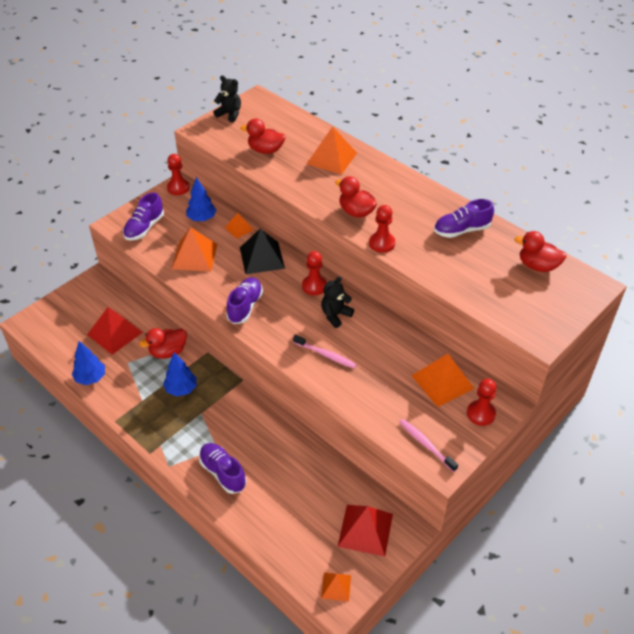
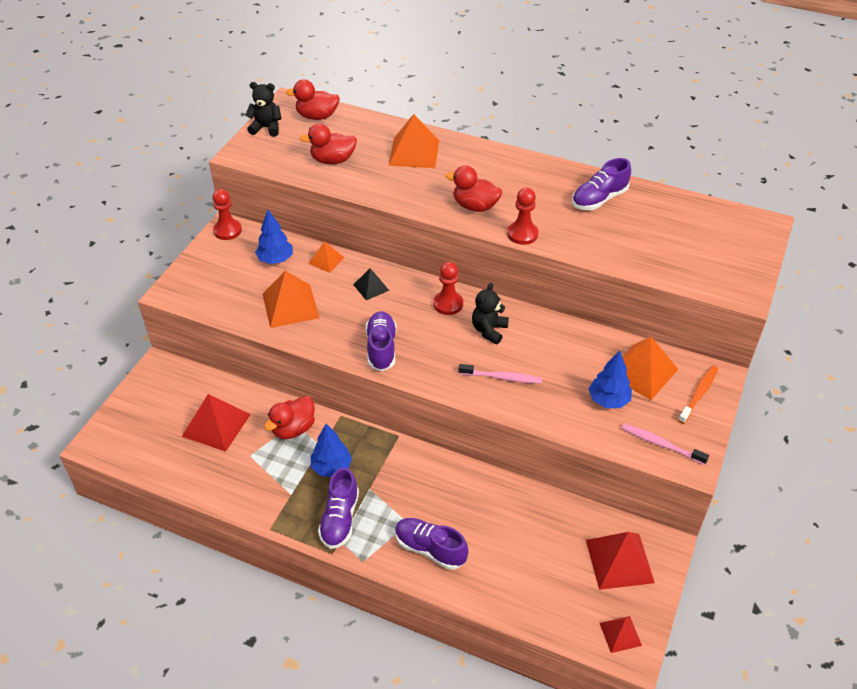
camera: 20 degrees left, 0 degrees up
blue tree [72,341,105,385] -> blue tree moved to [589,350,632,408]
purple shoe [123,192,164,240] -> purple shoe moved to [318,468,359,549]
black pyramid [240,229,285,274] -> black pyramid [353,269,389,300], size x0.55
orange pyramid [321,572,351,602] -> red pyramid [600,616,642,653]
red pawn [467,379,497,426] -> orange toothbrush [678,366,718,424]
red duck [514,231,567,272] -> red duck moved to [286,80,340,120]

